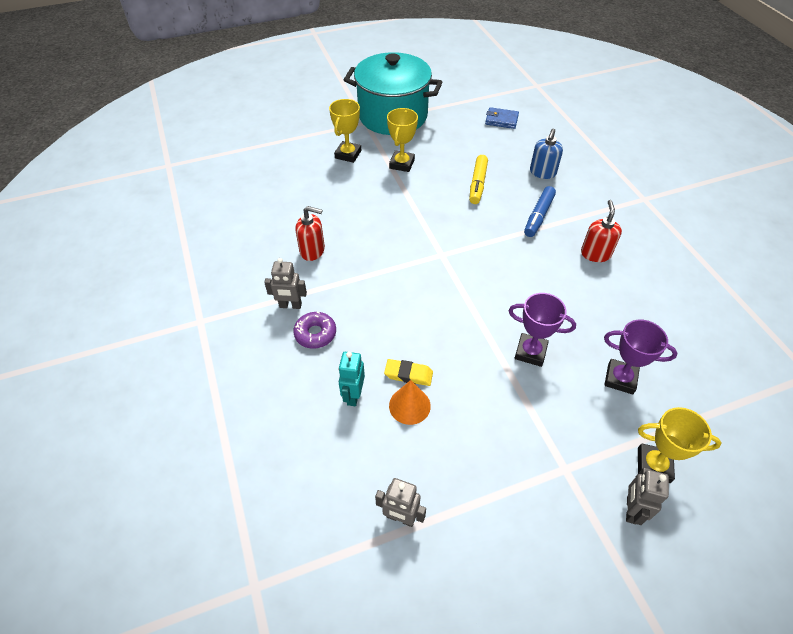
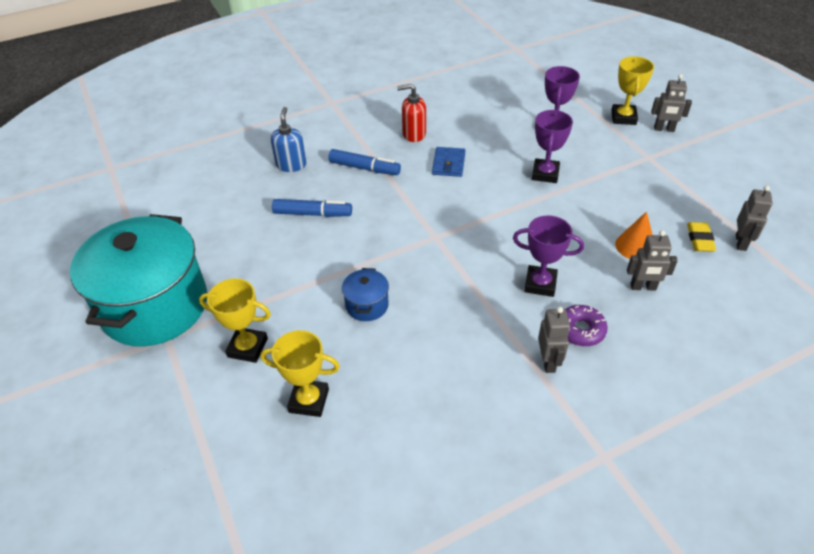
camera: 95 degrees left, 5 degrees down
red soap dispenser [295,206,325,261] -> none
turquoise robot [338,352,365,406] -> grey robot [627,230,678,290]
yellow eraser [384,359,433,386] -> yellow eraser moved to [687,222,716,252]
yellow trophy [387,108,418,172] -> yellow trophy moved to [260,330,340,417]
yellow marker [469,155,488,204] -> blue marker [272,199,352,217]
blue wallet [485,107,519,129] -> blue wallet moved to [432,147,465,177]
blue soap dispenser [530,128,563,179] -> blue soap dispenser turned 105 degrees counterclockwise [271,107,307,172]
none -> blue pot [342,268,389,321]
none -> purple trophy [513,215,584,297]

